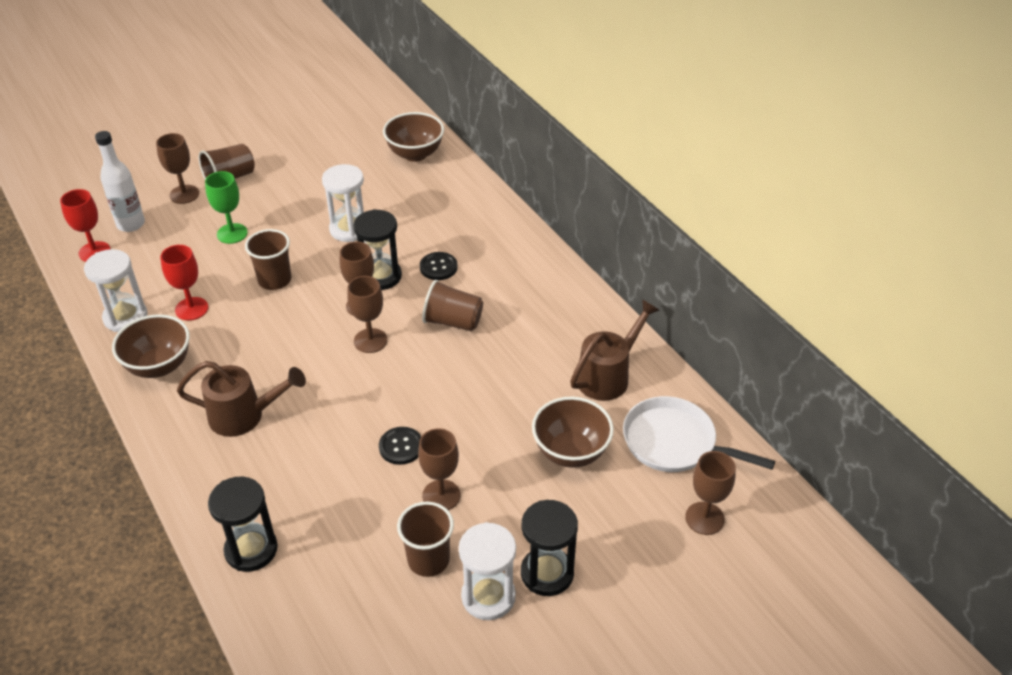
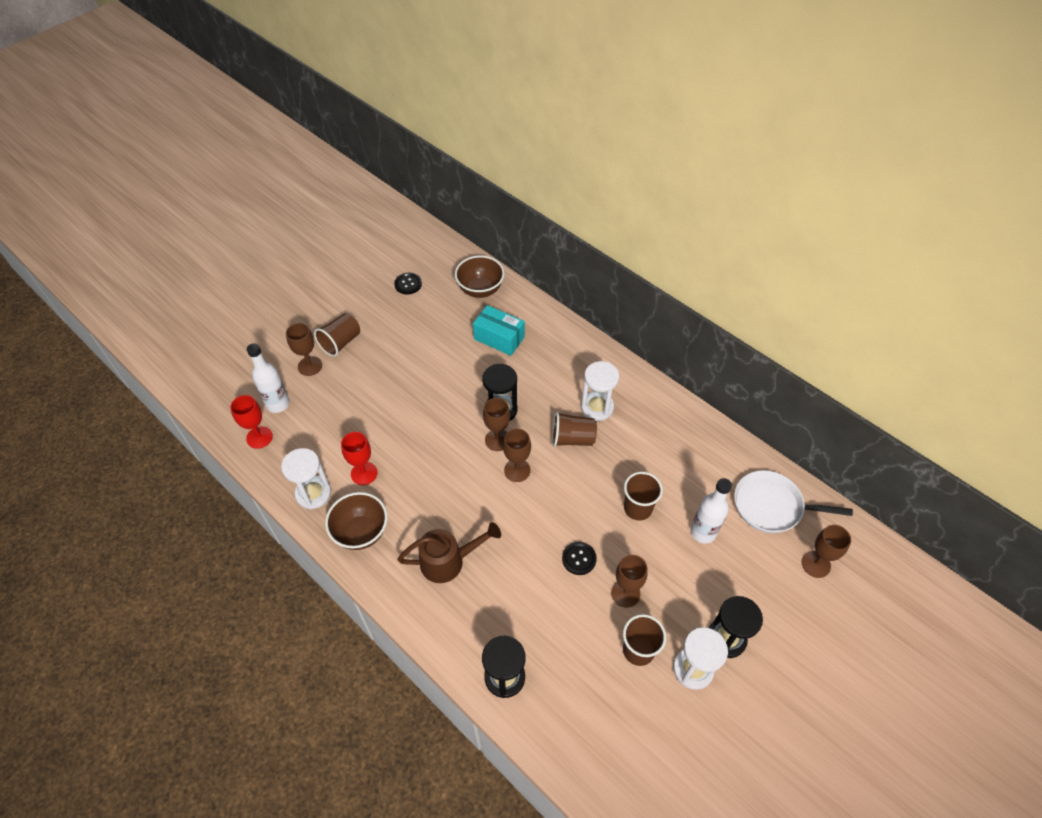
camera: 15 degrees left, 10 degrees up
green goblet [205,171,248,244] -> none
brown cup [245,229,291,290] -> brown cup moved to [624,472,663,521]
white hourglass [322,164,364,242] -> white hourglass moved to [581,361,619,421]
black button [420,252,458,280] -> black button moved to [394,273,422,295]
brown bowl [532,396,614,468] -> white bottle [691,478,732,544]
brown watering can [570,299,660,401] -> none
none -> turquoise box [473,305,525,356]

